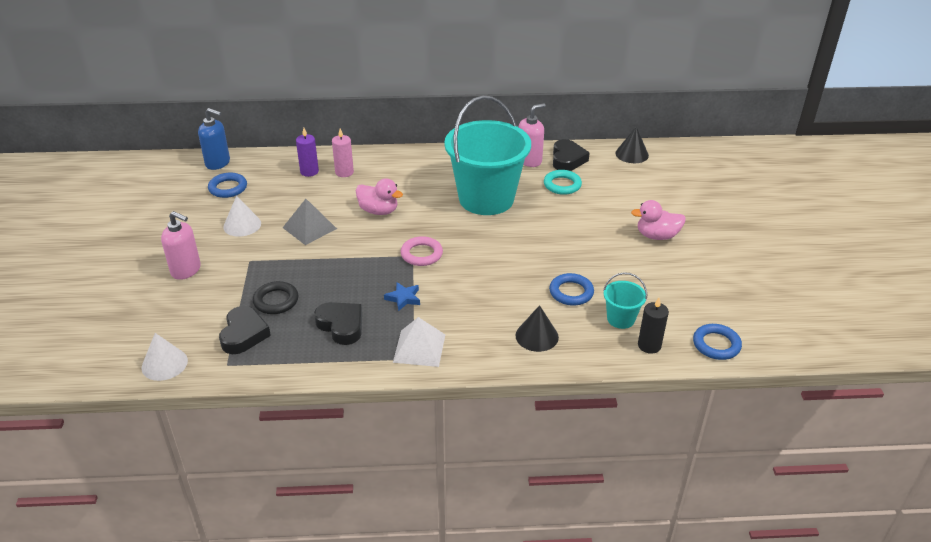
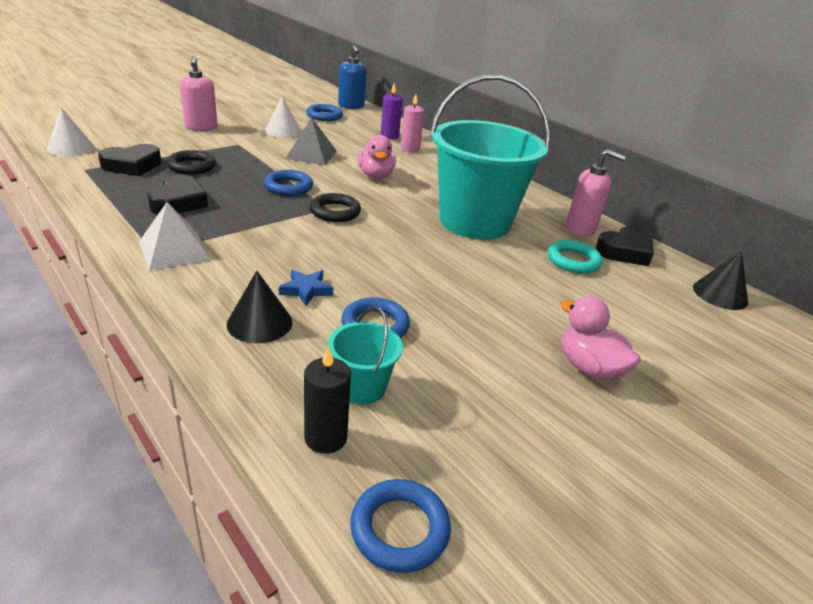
camera: 50 degrees right, 5 degrees down
blue star [384,282,420,311] -> blue star moved to [279,270,333,306]
pink ring [401,236,443,266] -> black ring [309,193,361,222]
none -> blue ring [264,170,313,196]

